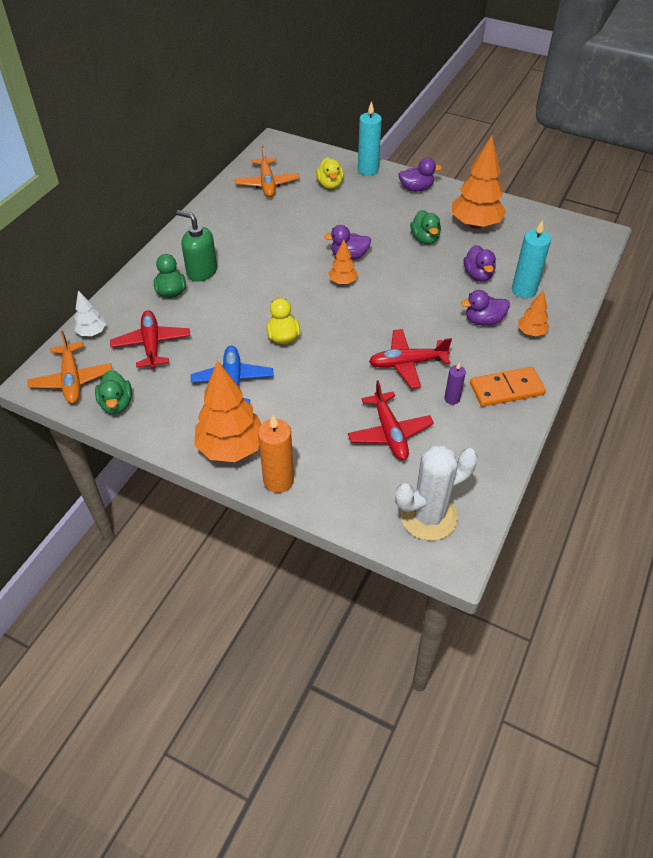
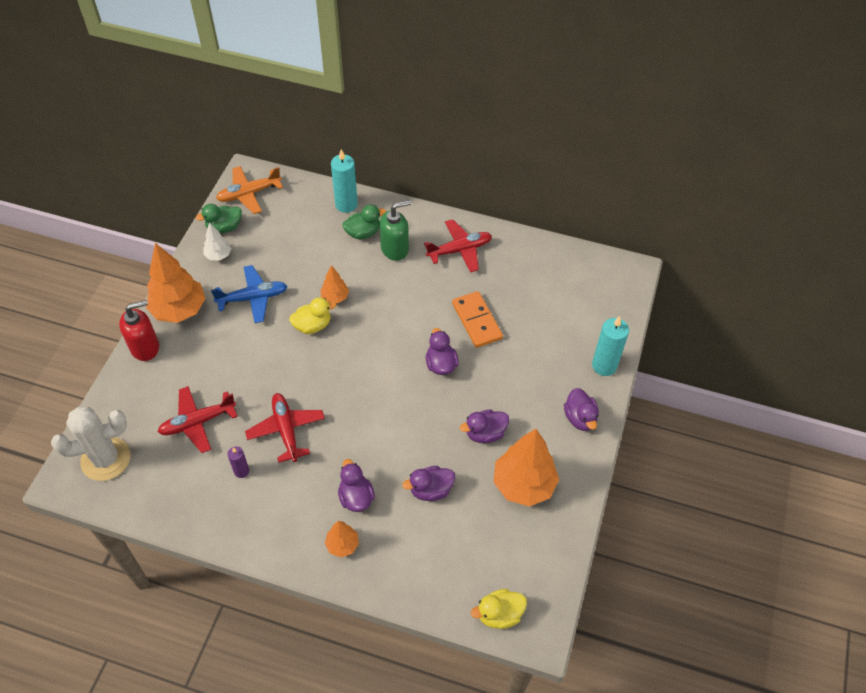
camera: 80 degrees right, 5 degrees up
white tree [74,290,106,336] -> white tree moved to [203,222,231,261]
red plane [110,310,190,369] -> red plane moved to [424,219,492,272]
green soap dispenser [177,210,217,282] -> green soap dispenser turned 45 degrees clockwise [380,200,411,261]
orange plane [235,145,300,197] -> none
orange candle [258,415,294,493] -> red soap dispenser [119,300,159,361]
yellow duck [316,158,344,189] -> yellow duck moved to [471,589,527,629]
orange tree [329,240,358,285] -> orange tree moved to [320,265,349,303]
white cactus [395,445,478,541] -> white cactus turned 75 degrees counterclockwise [51,407,131,481]
green duck [410,210,441,244] -> purple duck [460,409,509,443]
orange domino [470,367,546,407] -> orange domino moved to [452,291,503,348]
turquoise candle [512,220,551,298] -> turquoise candle moved to [331,149,358,213]

